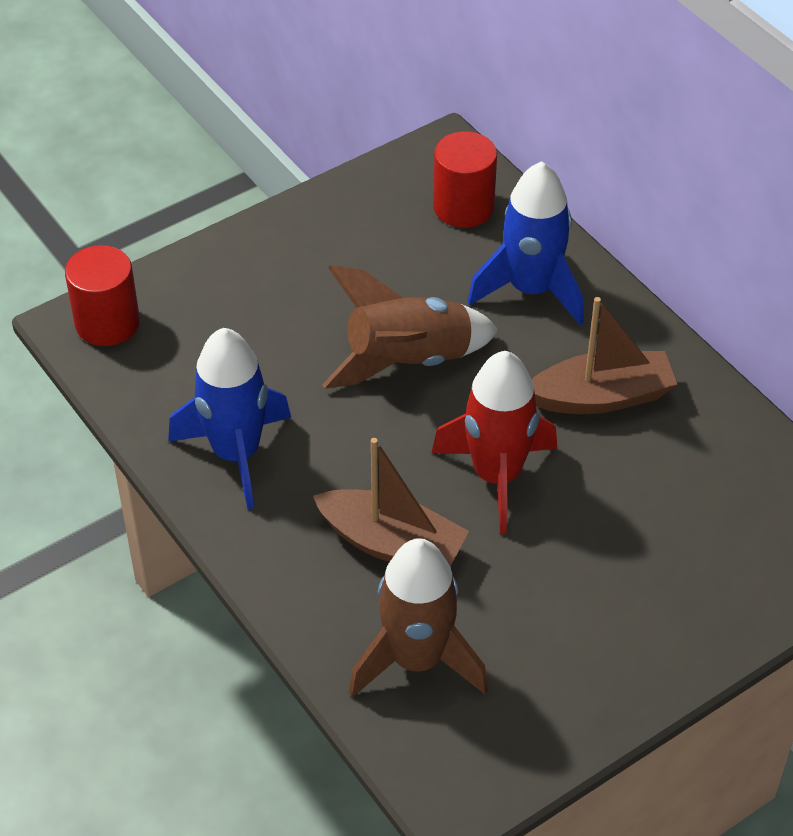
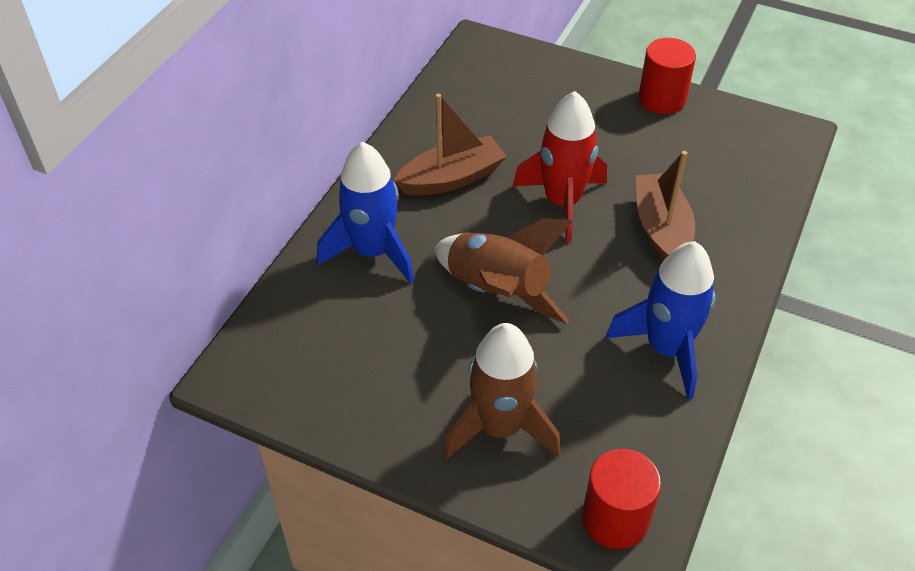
camera: 120 degrees left, 0 degrees up
brown rocket [349,538,488,697] -> brown rocket moved to [443,323,561,460]
red cylinder [433,131,497,228] -> red cylinder moved to [638,38,696,114]
brown boat [532,297,677,414] -> brown boat turned 105 degrees clockwise [394,94,507,196]

